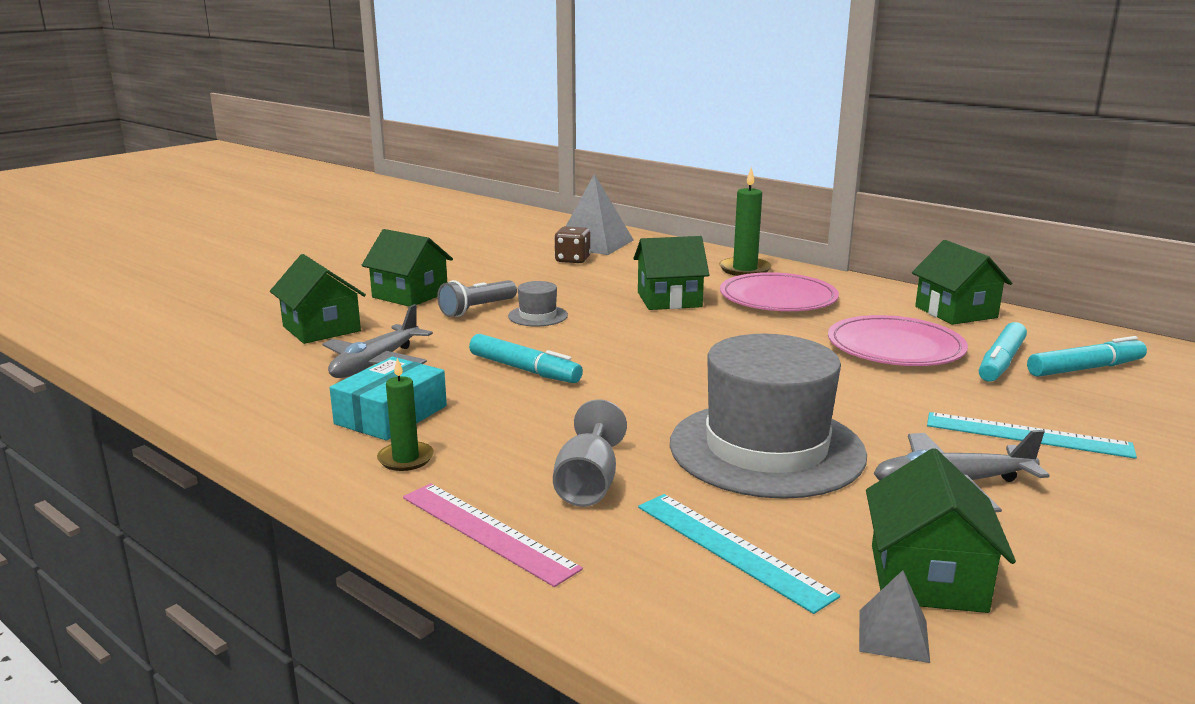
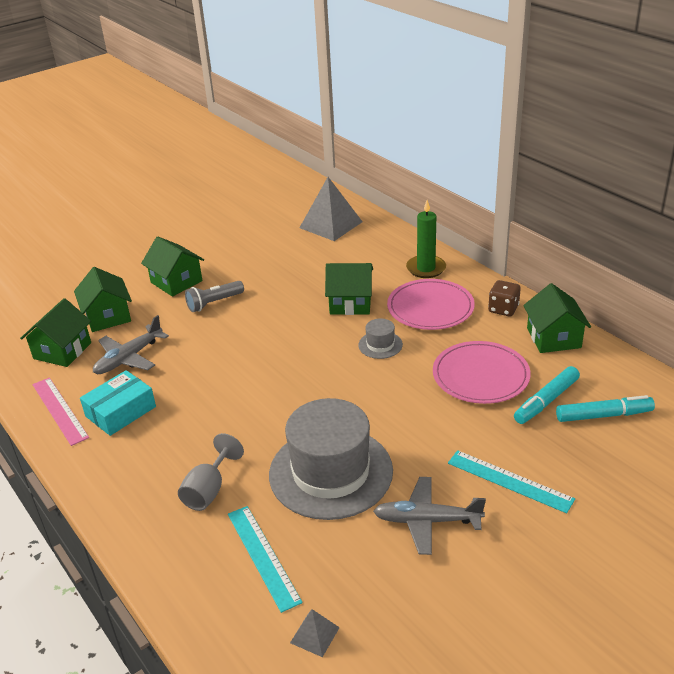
camera: 15 degrees right, 15 degrees up
green candle [377,358,434,471] -> none
pink ruler [403,483,583,587] -> pink ruler moved to [33,377,89,446]
turquoise marker [469,334,583,383] -> none
grey hat [508,281,568,326] -> grey hat moved to [358,318,403,359]
brown dice [554,226,591,264] -> brown dice moved to [488,280,521,316]
green house [866,448,1016,613] -> green house moved to [20,298,91,367]

